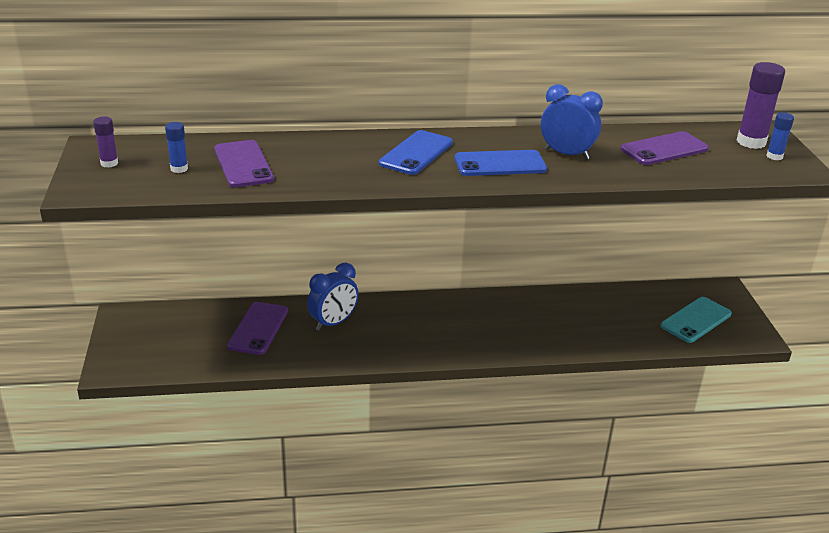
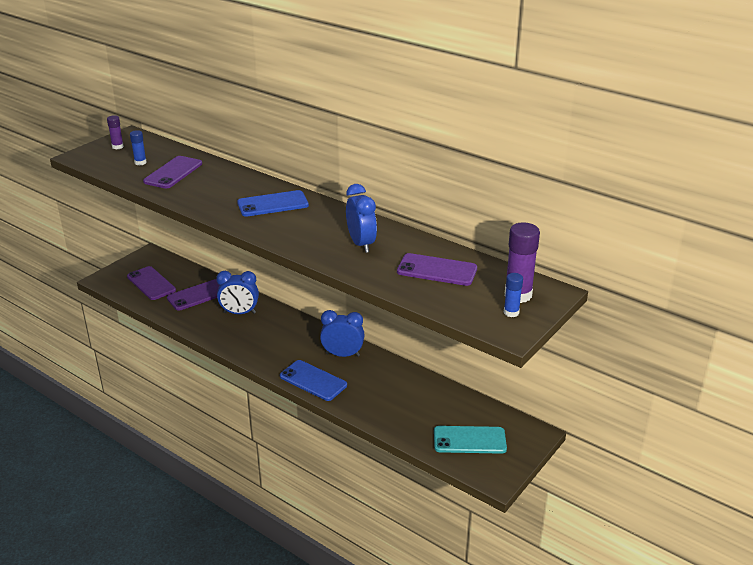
camera: 45 degrees right, 0 degrees up
blue phone [455,150,547,176] -> blue phone moved to [280,360,347,401]
none -> purple phone [127,266,176,300]
none -> blue clock [320,310,365,357]

